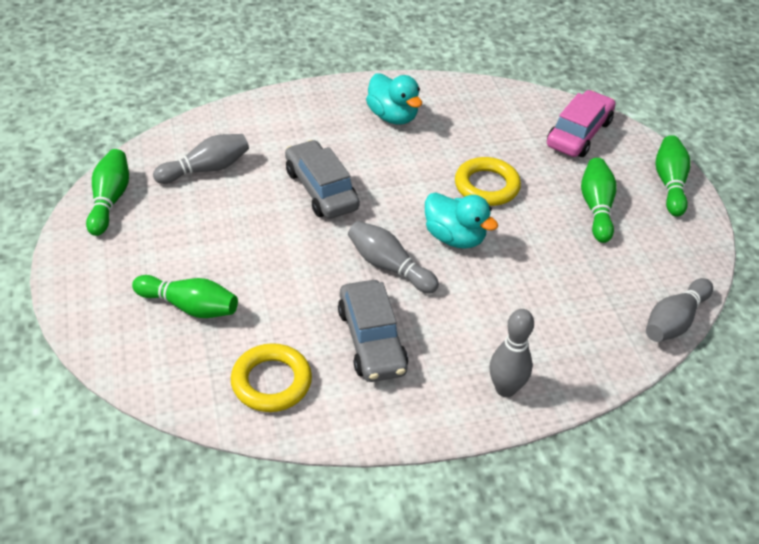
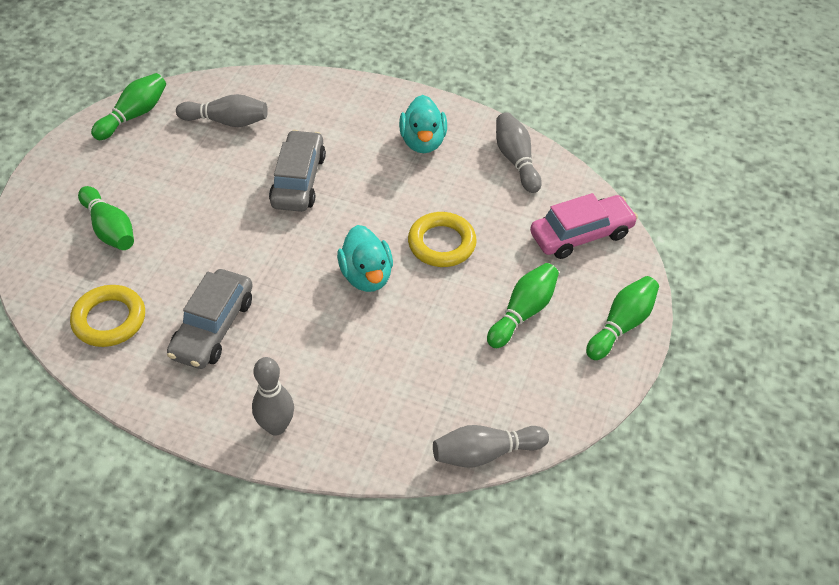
camera: 35 degrees right, 5 degrees up
grey bowling pin [348,221,439,294] -> grey bowling pin moved to [496,112,542,193]

